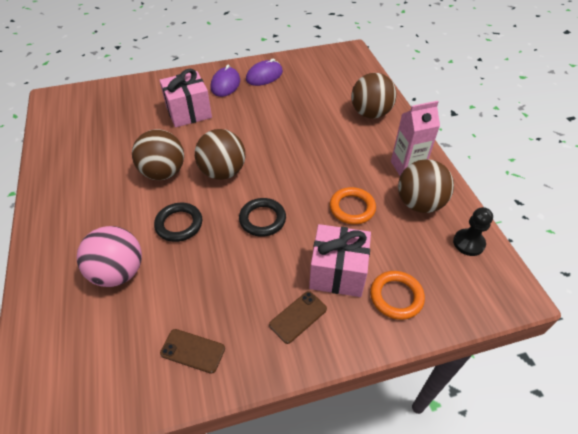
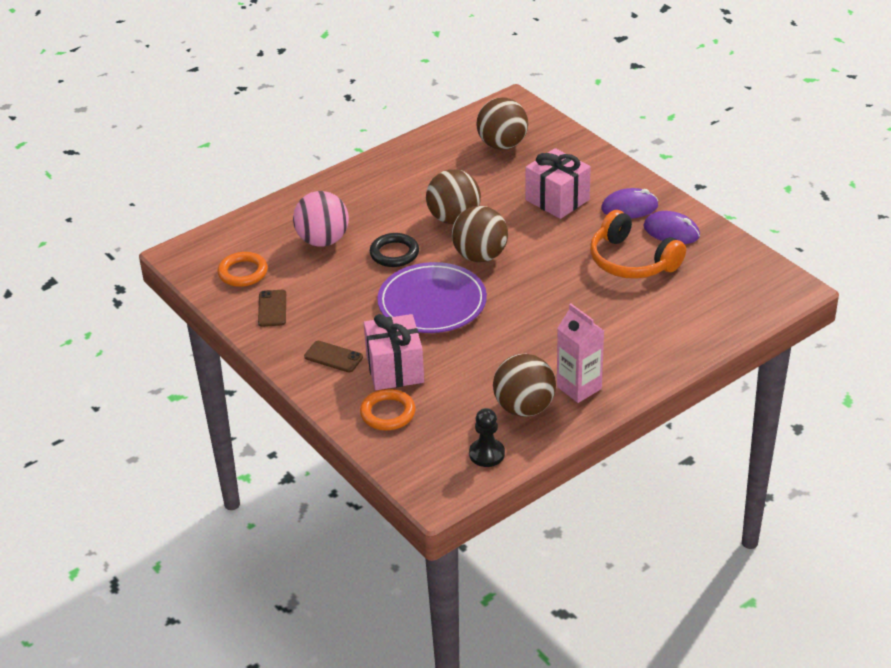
camera: 70 degrees right, 10 degrees down
black ring [239,198,286,237] -> purple plate [377,262,487,333]
orange ring [330,187,376,225] -> orange ring moved to [217,252,268,287]
brown ball [351,73,396,119] -> brown ball moved to [476,98,528,150]
none -> orange headphones [590,210,686,279]

